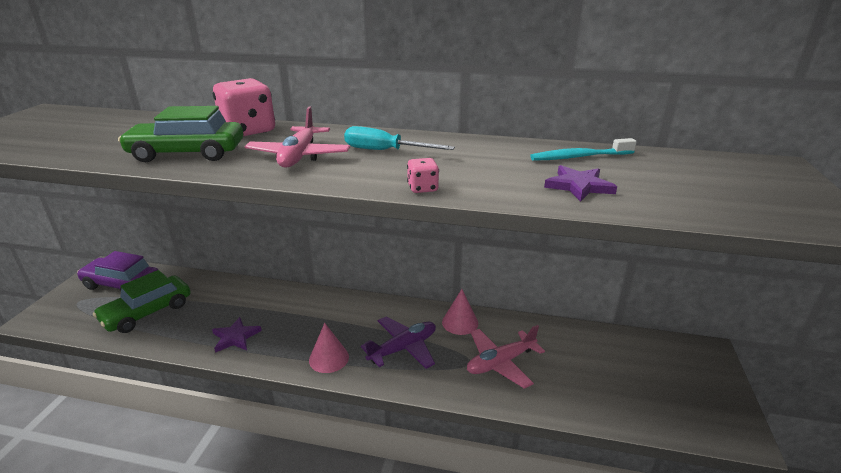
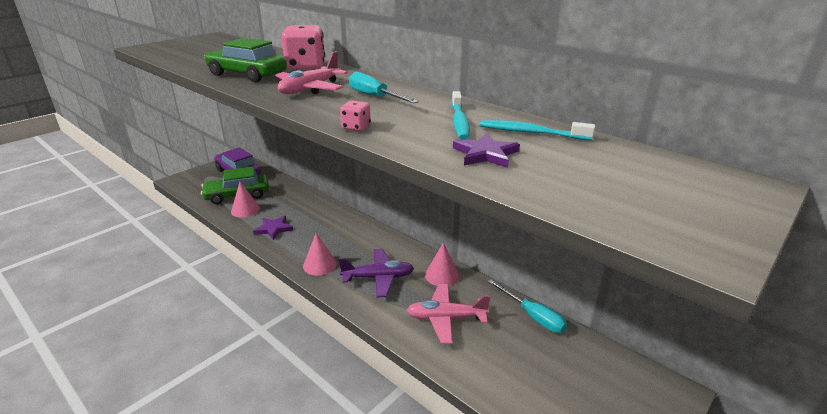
camera: 30 degrees right, 0 degrees up
none -> pink cone [231,182,260,218]
none -> turquoise toothbrush [451,91,470,140]
none -> turquoise screwdriver [488,280,567,333]

